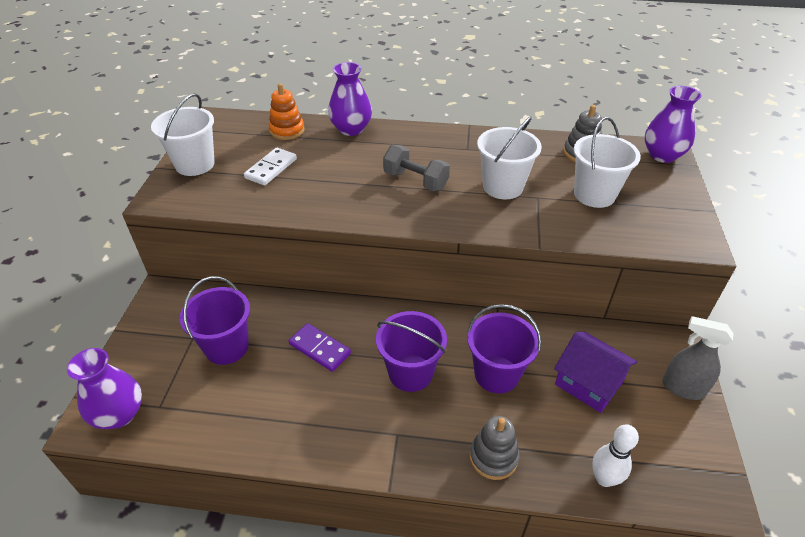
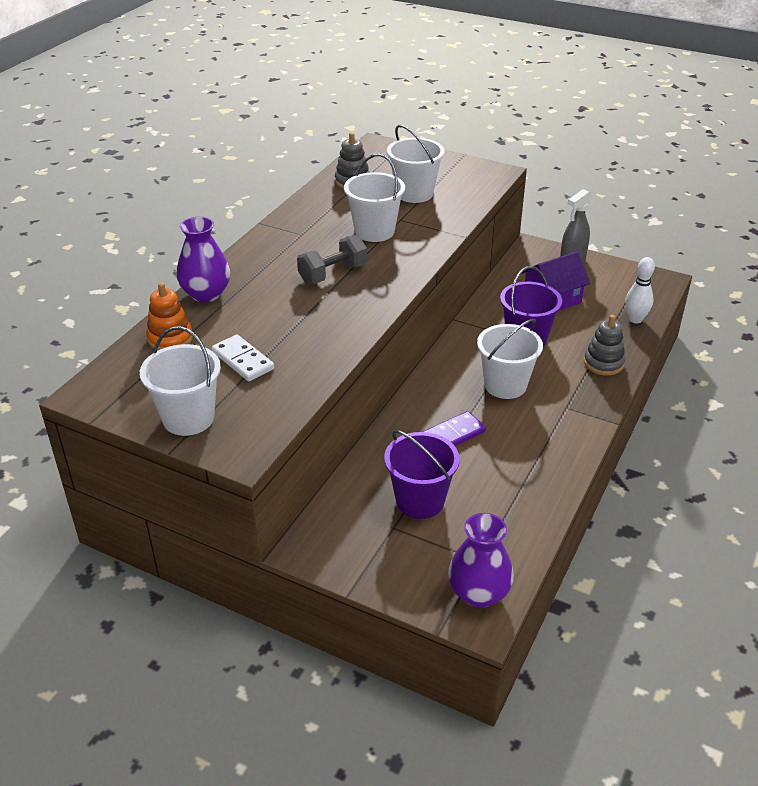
camera: 70 degrees left, 5 degrees down
purple bucket [376,311,447,392] -> white bucket [477,319,543,399]
purple vase [645,86,702,163] -> none

